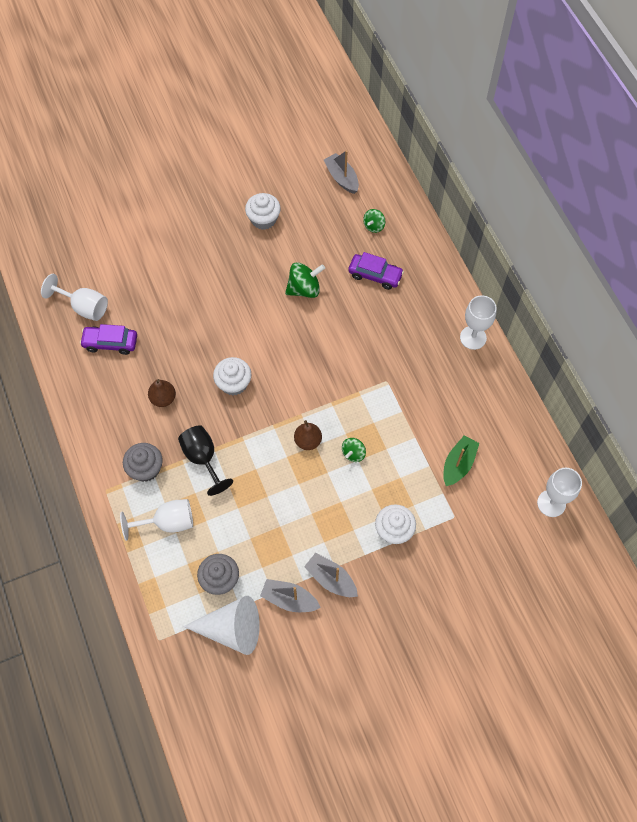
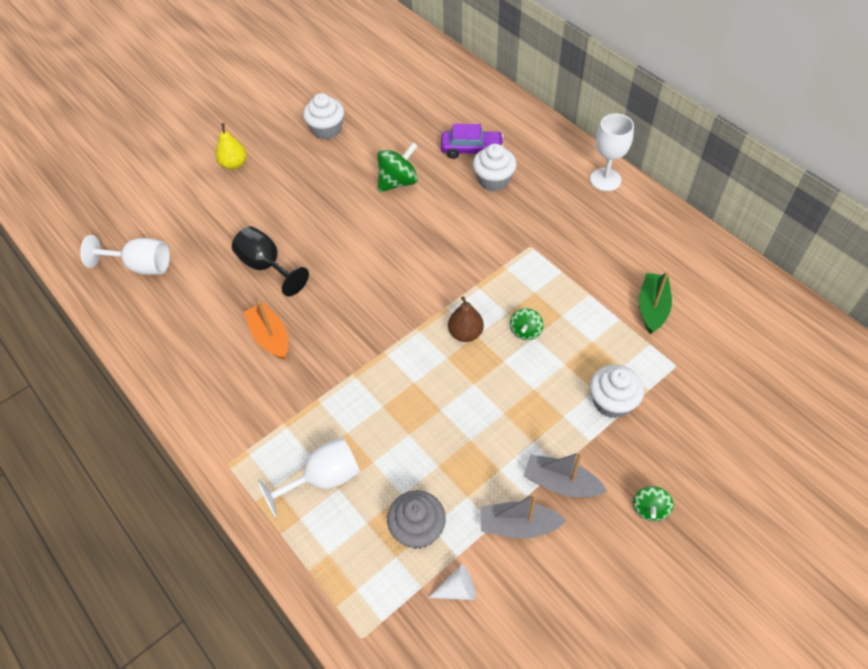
camera: 15 degrees left, 10 degrees down
purple car [80,324,137,355] -> none
grey cupcake [123,443,163,482] -> none
brown pear [148,379,176,407] -> orange boat [244,301,288,360]
black goblet [178,425,233,496] -> black goblet moved to [232,226,309,296]
white cone [183,596,260,655] -> white cone [428,565,476,600], size x0.44
white cupcake [213,357,252,395] -> white cupcake moved to [473,144,517,191]
grey boat [324,150,359,194] -> none
green spinning top [363,209,385,233] -> green spinning top moved to [633,486,674,521]
white goblet [537,468,582,517] -> none
none -> yellow pear [216,123,247,170]

